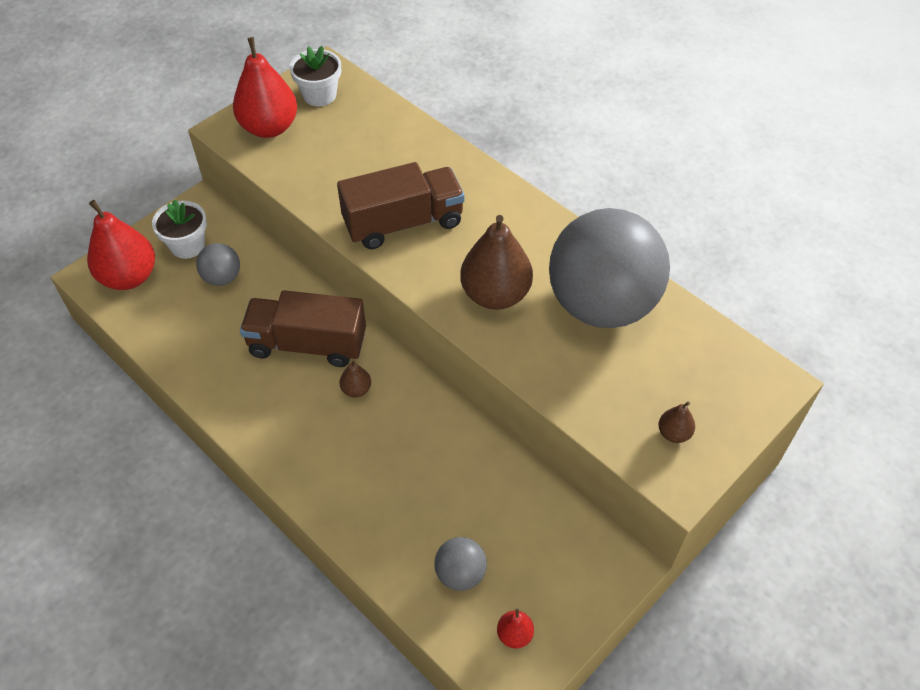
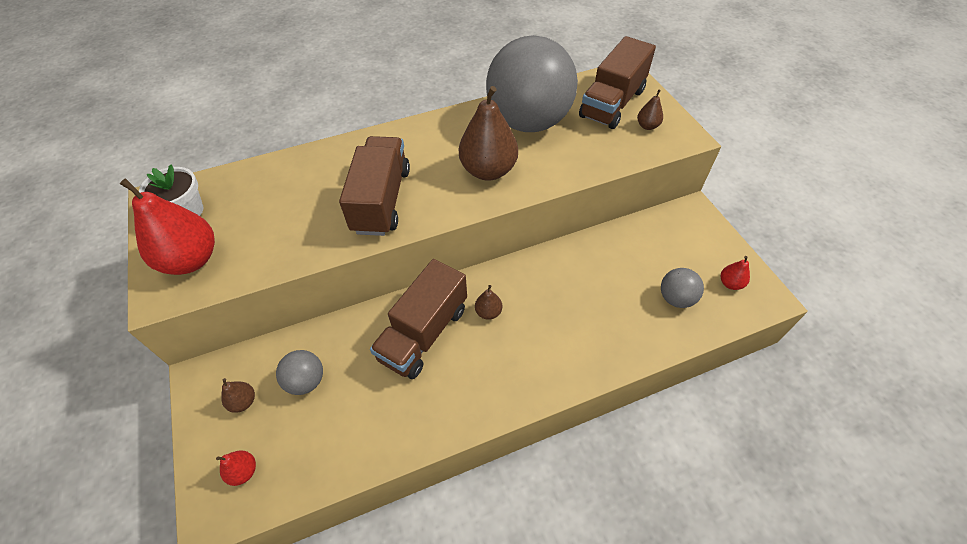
camera: 65 degrees left, 0 degrees up
red pear [87,200,155,290] -> red pear [216,451,256,486], size x0.46
white flower pot [152,199,207,259] -> brown pear [221,378,255,413]
none -> brown truck [579,36,656,129]

